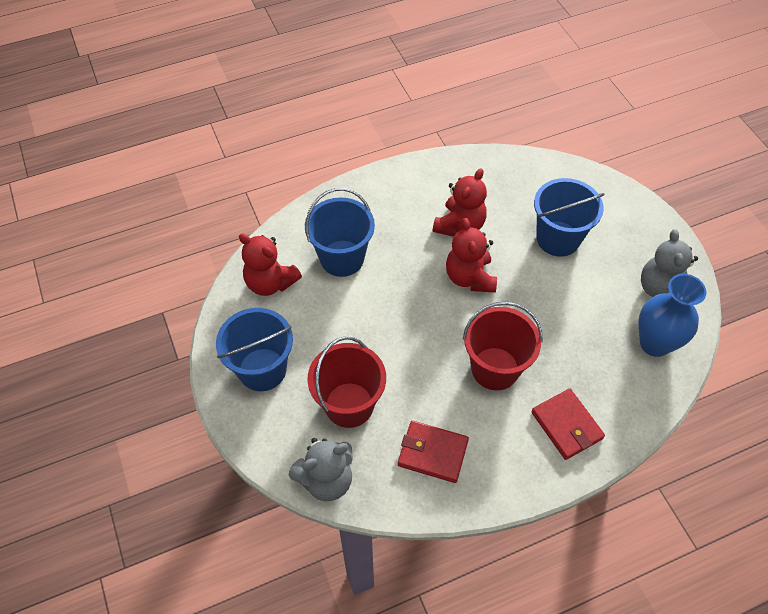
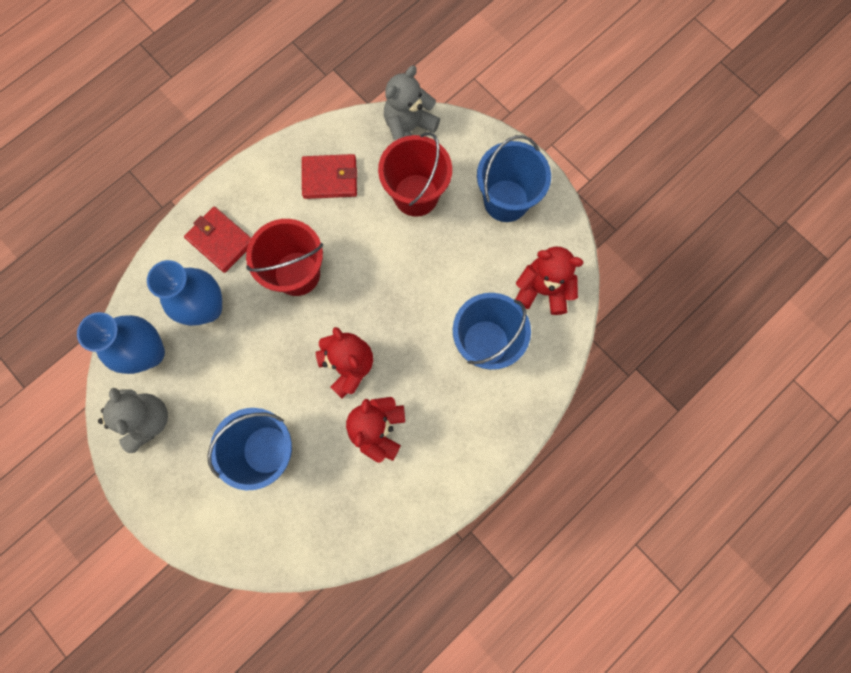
camera: 160 degrees right, 20 degrees up
none -> blue vase [147,260,222,326]

